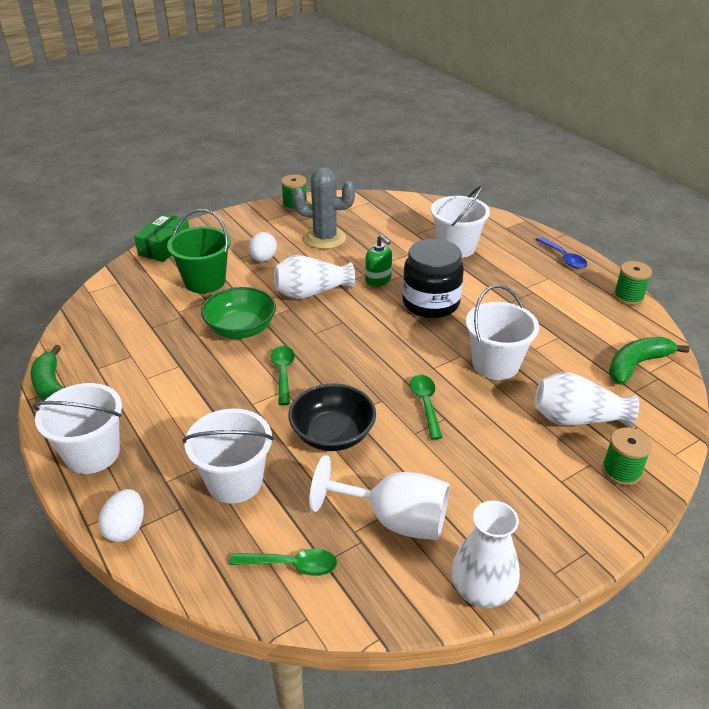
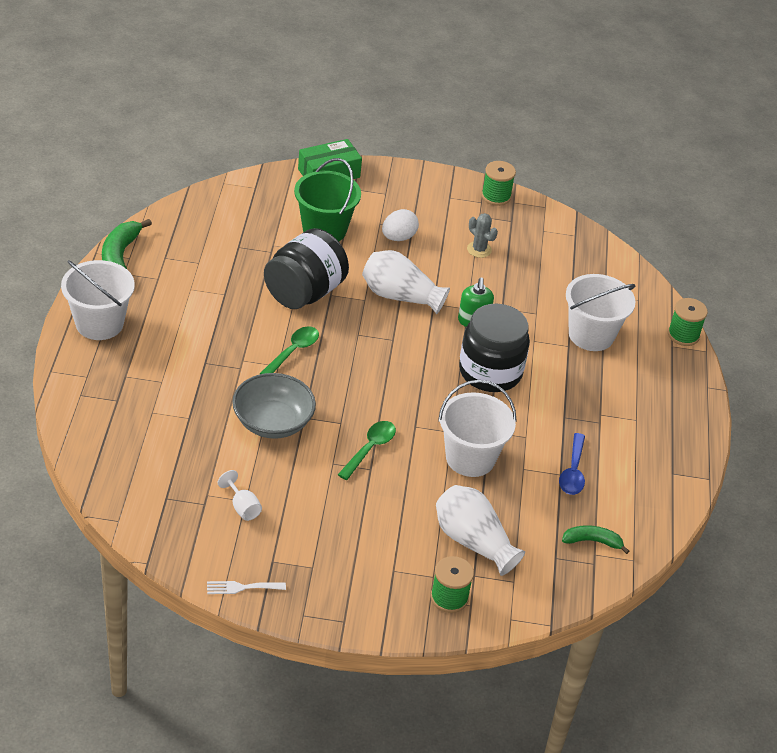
camera: 35 degrees right, 5 degrees up
white egg [98,489,144,542] -> none
white bucket [183,408,274,503] -> none
green bowl [201,287,276,339] -> black jar [264,228,349,309]
green spoon [229,549,337,576] -> none
black bowl [288,383,376,451] -> grey bowl [232,373,316,439]
grey cactus [293,168,355,249] -> grey cactus [467,213,498,258], size x0.51
white goblet [309,455,450,540] -> white goblet [218,470,262,521], size x0.45
white vase [451,501,520,608] -> white fork [207,581,286,594]
blue spoon [536,237,588,269] -> blue spoon moved to [559,433,585,495]
green banana [609,337,690,385] -> green banana [562,525,629,554], size x0.61
green spool [614,261,652,305] -> green spool moved to [668,298,708,346]

